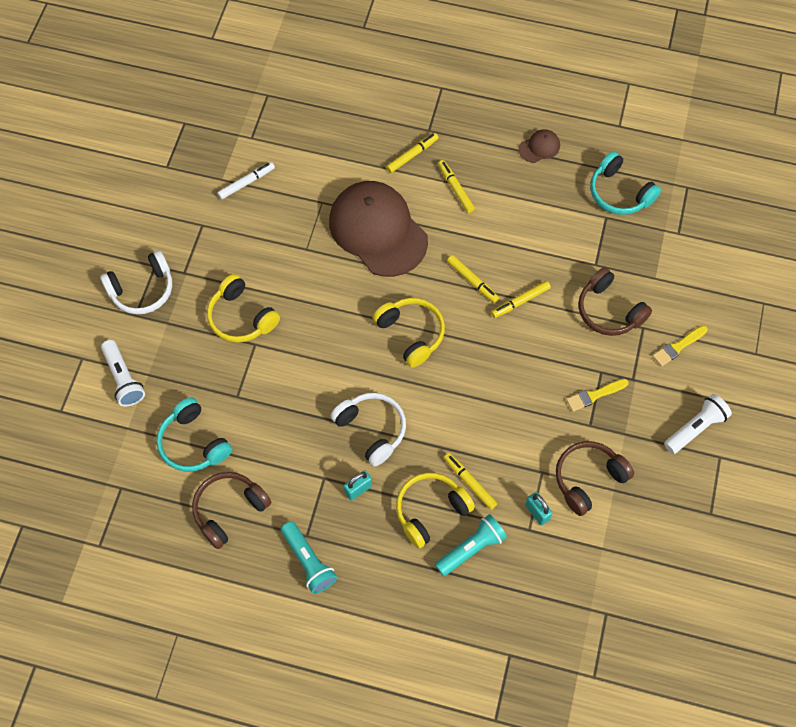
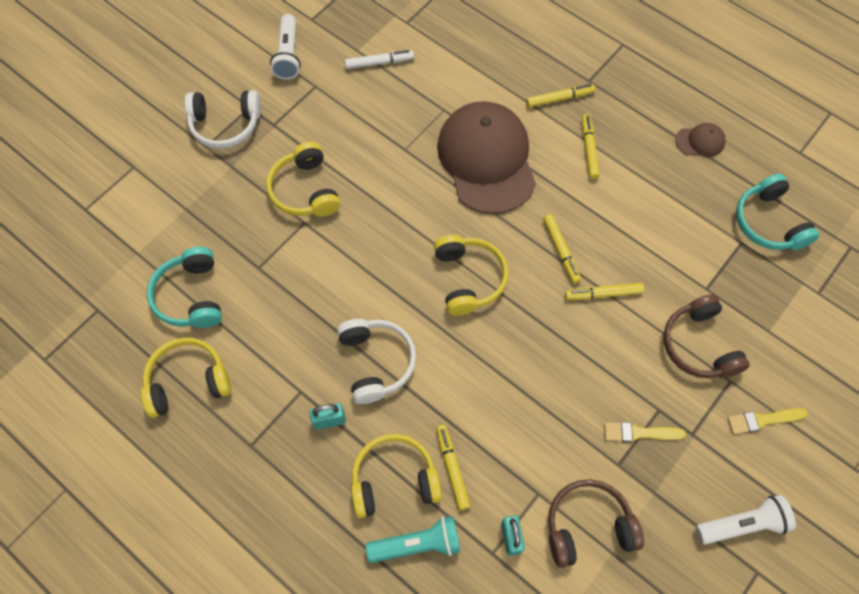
camera: 25 degrees right, 0 degrees up
white flashlight [101,340,145,406] -> white flashlight moved to [270,14,301,80]
brown headphones [192,472,271,549] -> yellow headphones [141,338,231,418]
turquoise flashlight [281,521,337,594] -> none

